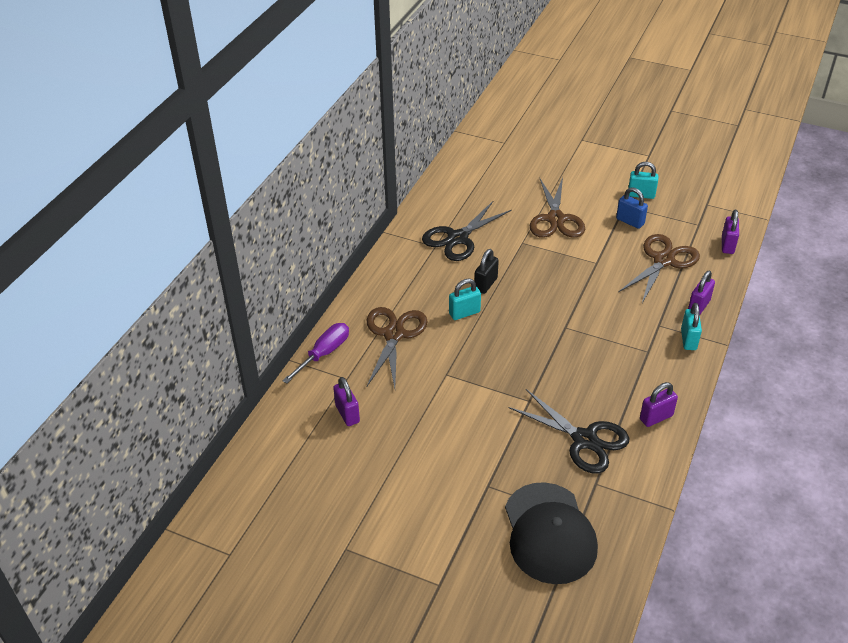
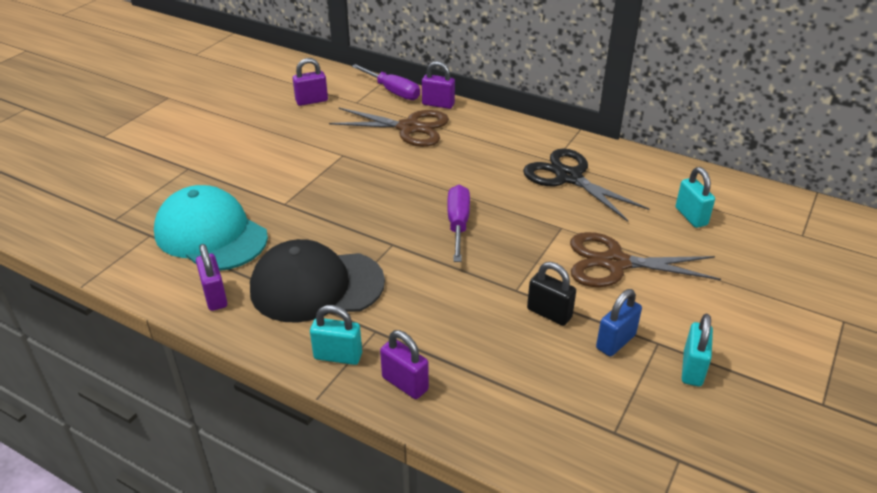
camera: 95 degrees right, 5 degrees down
turquoise padlock [449,278,481,320] -> turquoise padlock moved to [676,167,715,228]
black padlock [475,249,499,294] -> black padlock moved to [527,262,576,326]
black cap [505,482,598,584] -> black cap moved to [250,239,385,323]
black scissors [509,389,629,474] -> turquoise cap [154,185,268,271]
brown scissors [618,234,700,303] -> none
purple padlock [722,210,739,254] -> purple padlock moved to [422,61,455,109]
none -> purple screwdriver [447,185,470,262]

